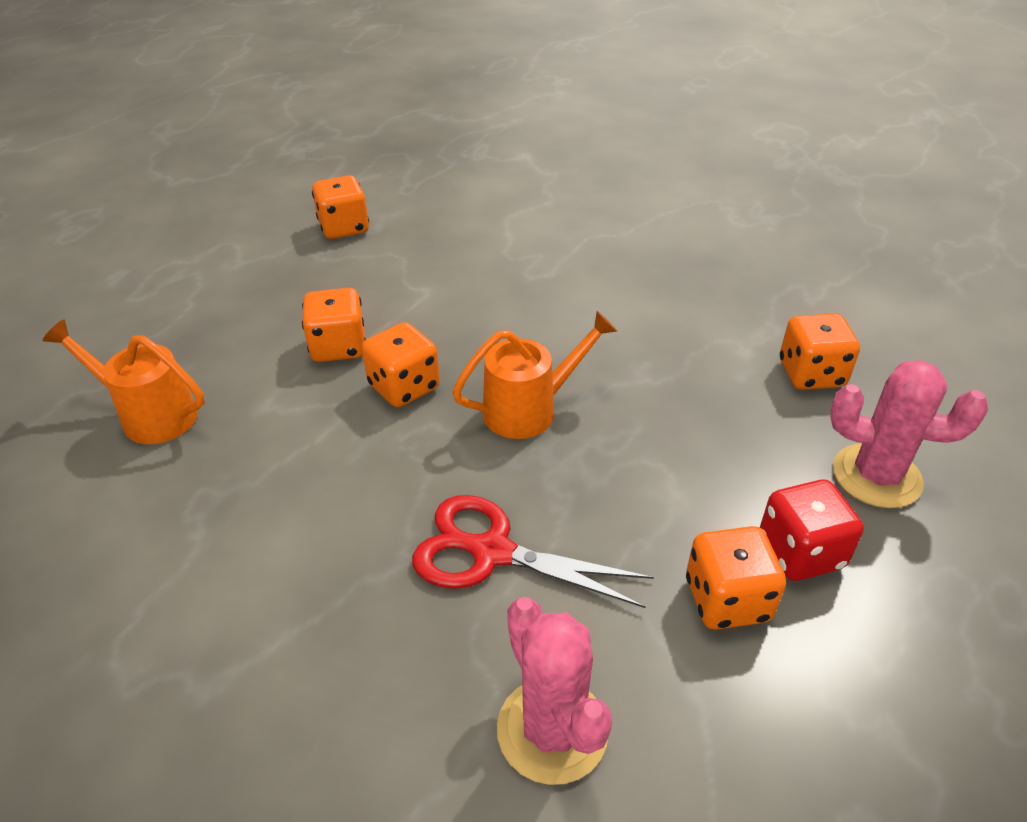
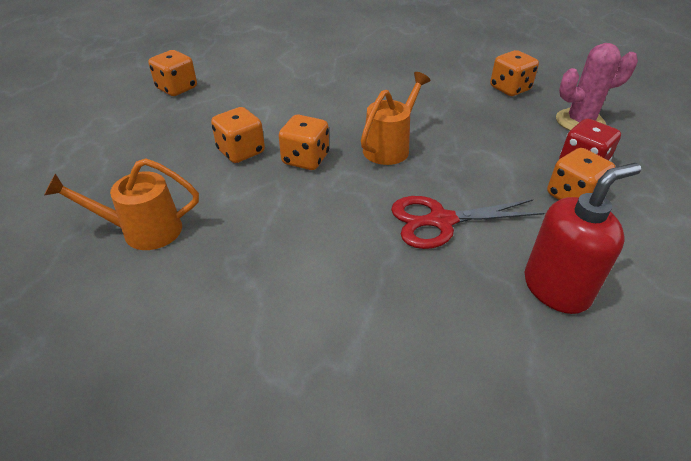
camera: 30 degrees left, 0 degrees up
pink cactus [497,597,612,785] -> red soap dispenser [525,163,641,314]

